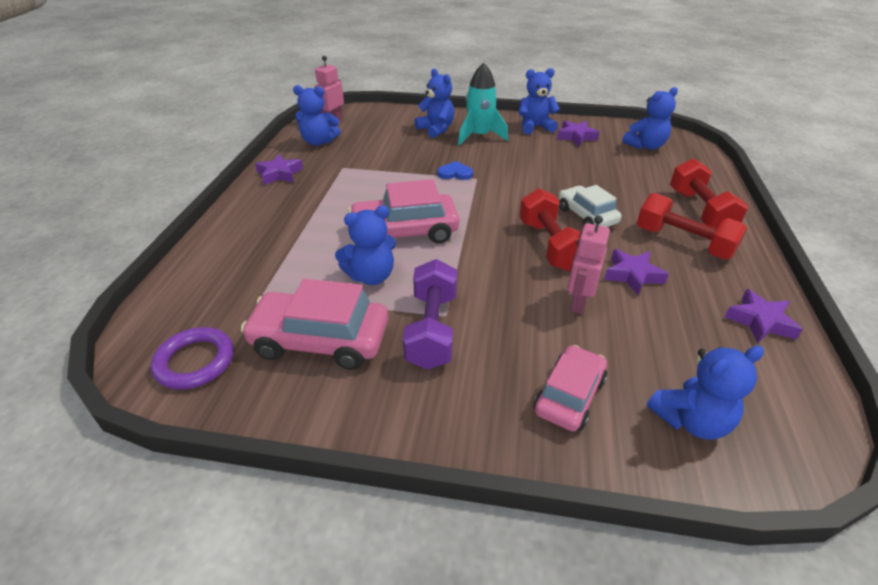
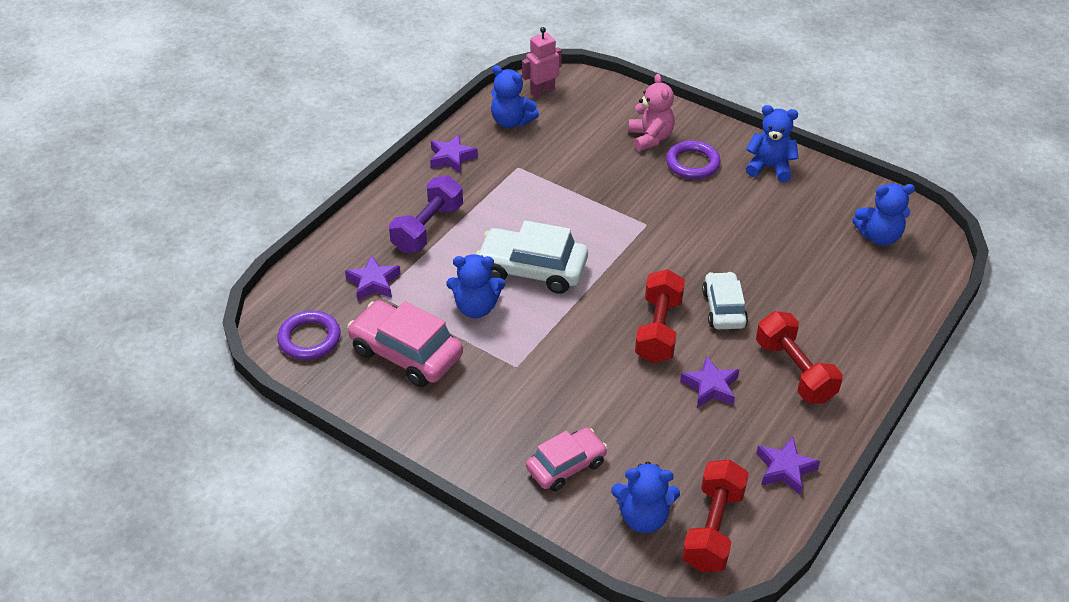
camera: 25 degrees right, 5 degrees up
pink car [348,179,459,244] -> white car [476,221,588,294]
purple dumbbell [403,259,457,370] -> purple dumbbell moved to [389,176,463,253]
blue teddy bear [415,69,454,138] -> pink teddy bear [628,74,675,151]
blue heart [437,161,473,180] -> none
turquoise rocket [458,62,508,146] -> purple ring [666,140,721,179]
purple star [557,121,600,146] -> purple star moved to [345,255,400,301]
pink robot [567,215,610,314] -> none
red dumbbell [670,158,748,229] -> red dumbbell moved to [682,459,749,572]

